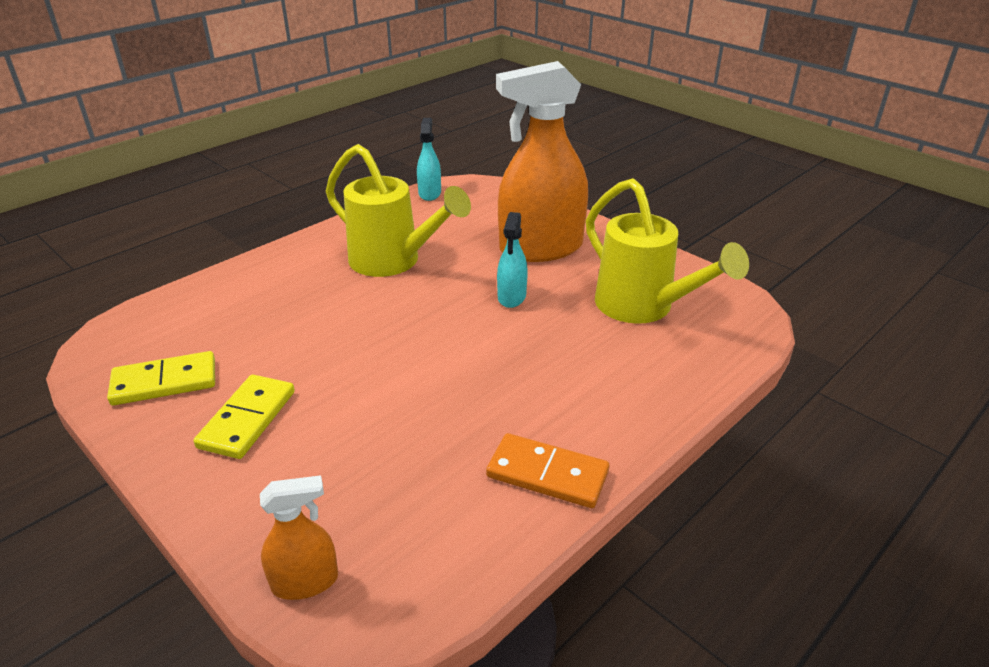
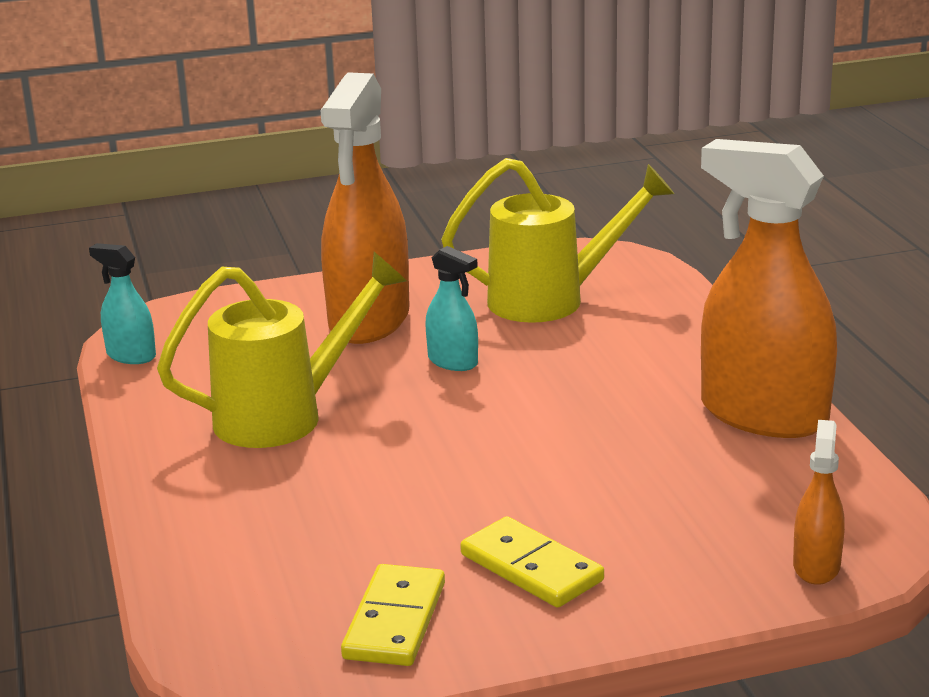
camera: 60 degrees left, 10 degrees down
orange domino [486,433,610,508] -> orange spray bottle [701,139,837,438]

